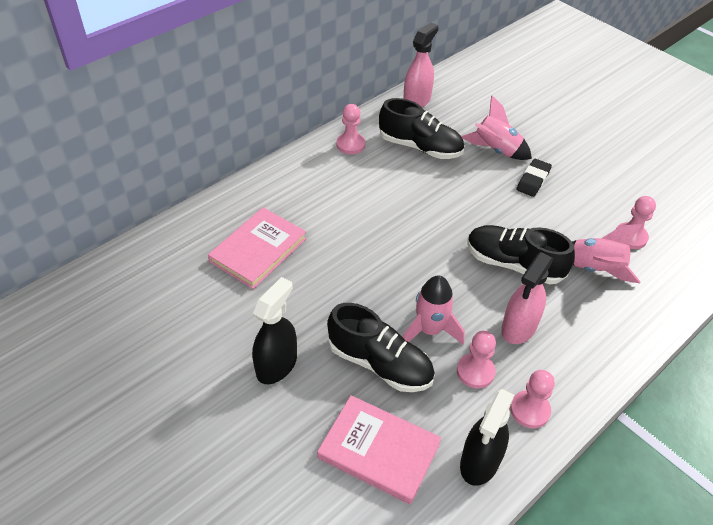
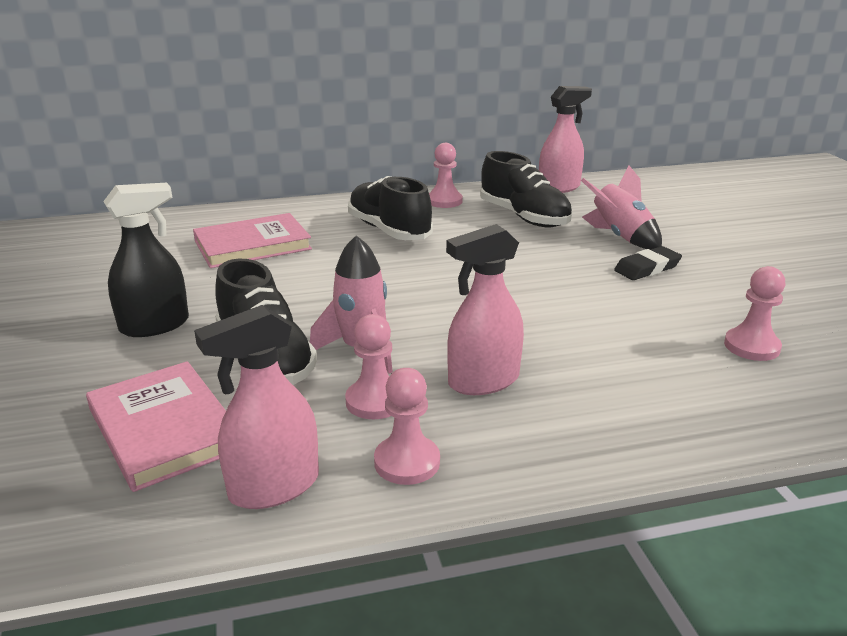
camera: 30 degrees right, 20 degrees down
black spray bottle [460,389,515,486] -> pink spray bottle [194,305,319,509]
black shoe [467,225,575,284] -> black shoe moved to [348,176,433,240]
pink rocket [572,224,642,283] -> none

